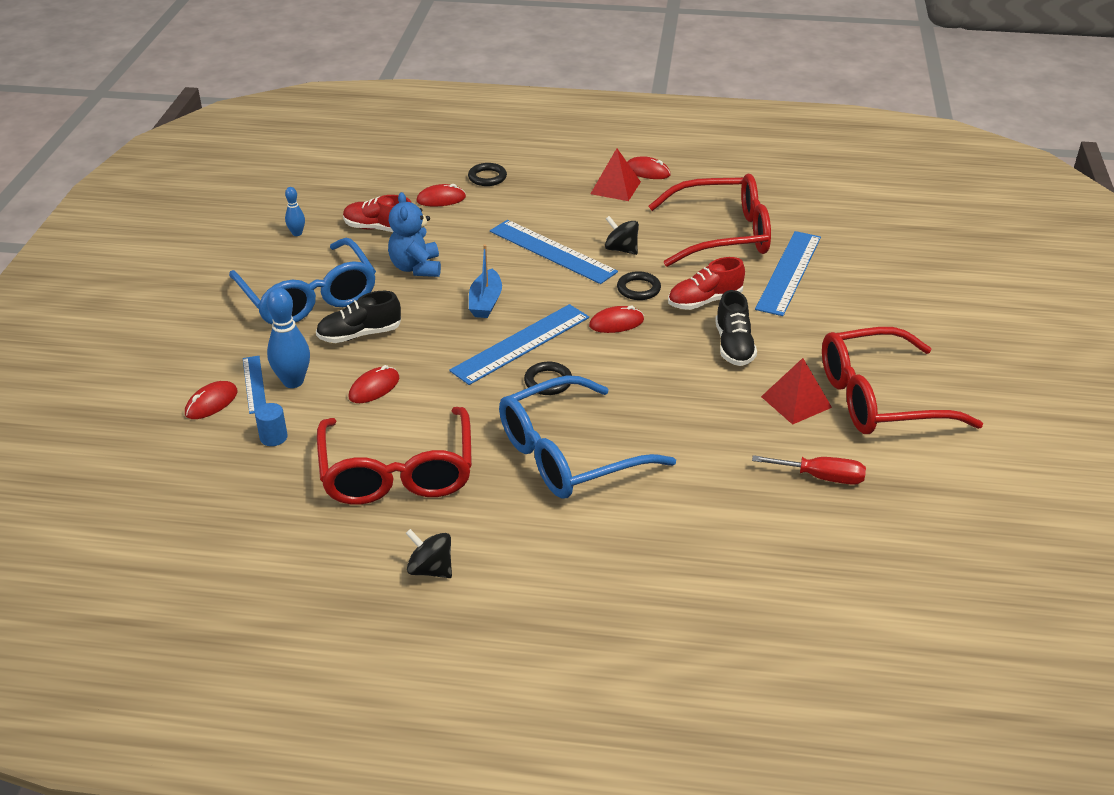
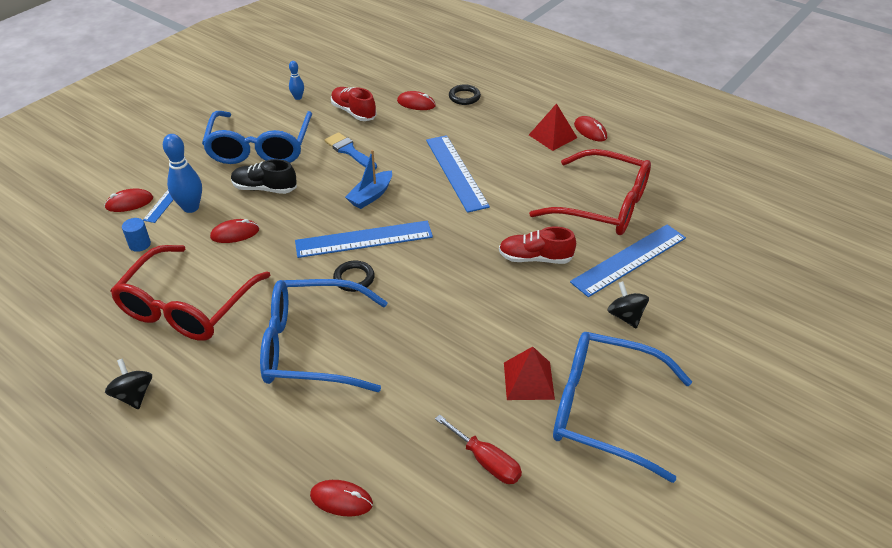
camera: 30 degrees right, 5 degrees up
blue teddy bear [388,192,441,277] -> blue brush [324,132,377,169]
red mouse [589,306,644,333] -> red mouse moved to [310,480,373,517]
black spinning top [605,216,639,255] -> black spinning top moved to [607,281,649,328]
black ring [617,271,661,300] -> none
black shoe [715,290,757,366] -> none
red glasses [822,327,983,434] -> blue glasses [553,332,692,483]

